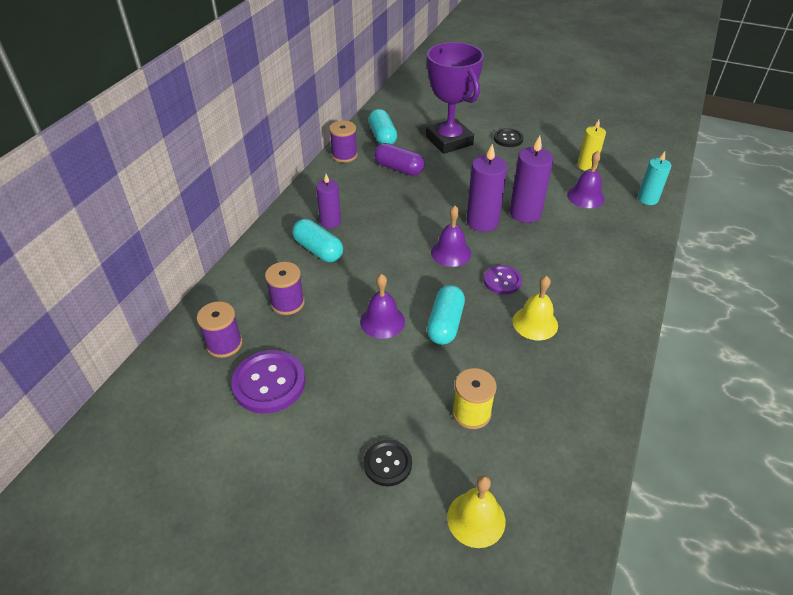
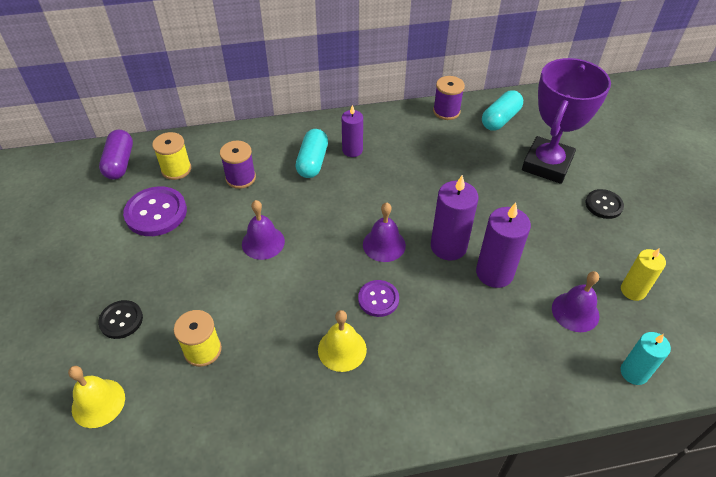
camera: 55 degrees right, 5 degrees up
purple spool [197,301,242,358] -> yellow spool [152,132,191,180]
purple capsule [374,143,424,176] -> purple capsule moved to [99,130,133,179]
turquoise capsule [427,285,465,345] -> none

